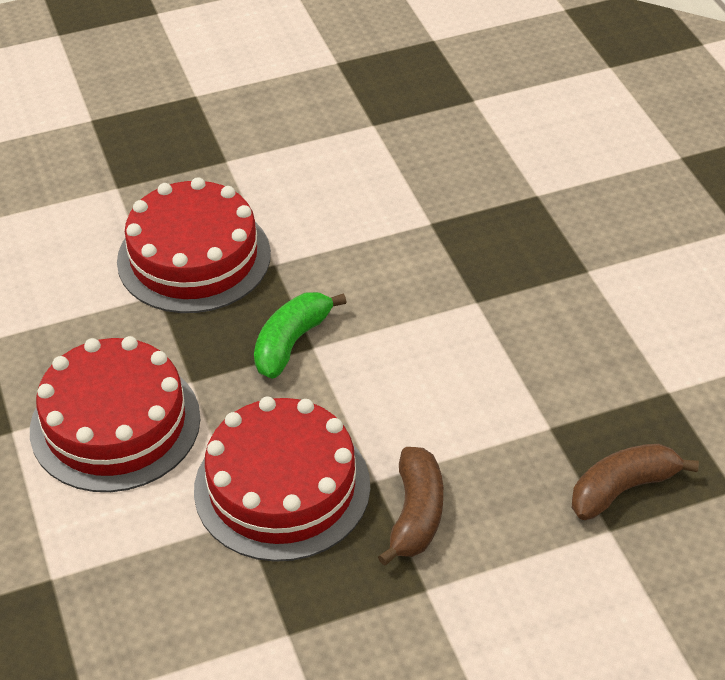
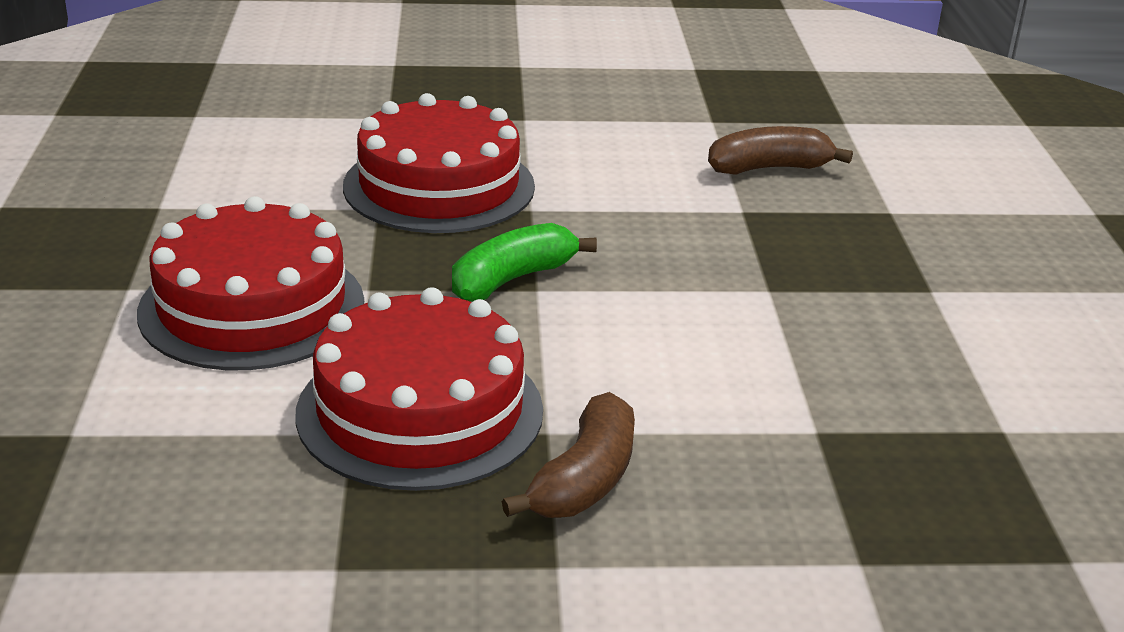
camera: 15 degrees right, 15 degrees down
brown banana [572,444,699,520] -> brown banana moved to [708,126,853,175]

